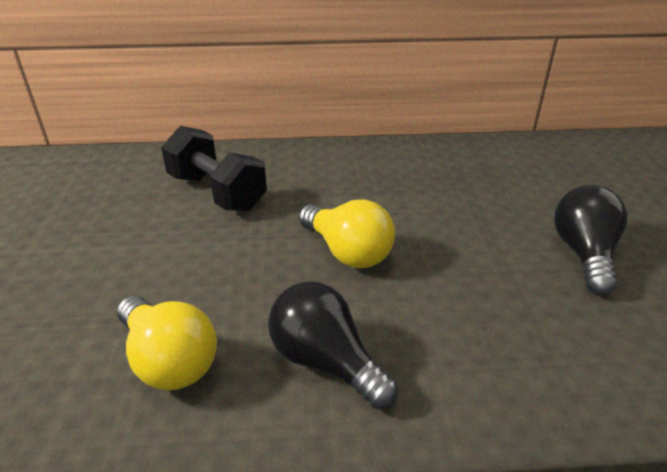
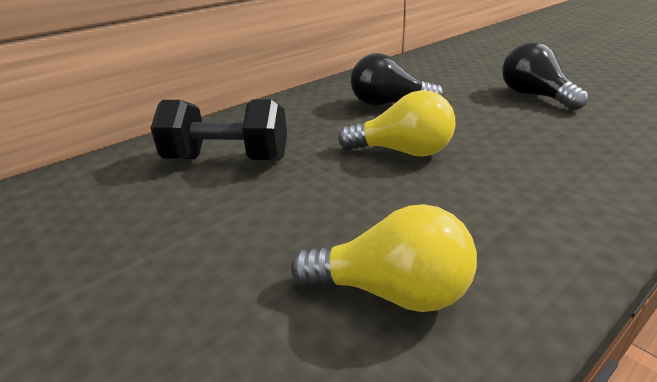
camera: 35 degrees left, 5 degrees down
black light bulb [268,281,398,409] -> black light bulb moved to [351,53,444,106]

